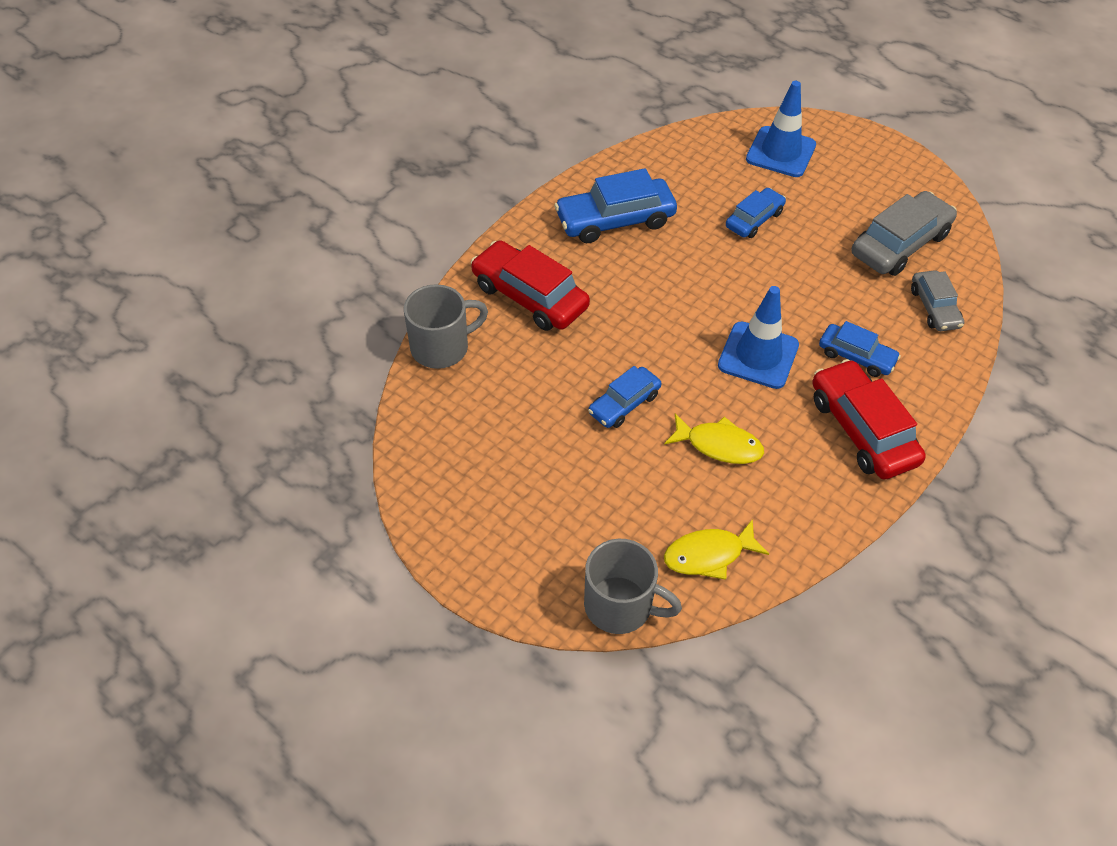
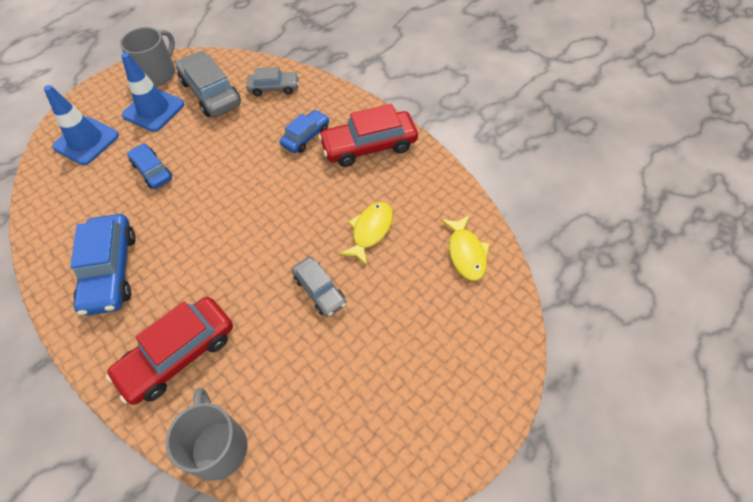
camera: 80 degrees left, 5 degrees up
grey mug [584,539,682,634] -> grey mug moved to [120,27,175,86]
blue car [588,366,661,428] -> grey car [292,257,346,317]
blue traffic cone [718,286,799,389] -> blue traffic cone moved to [121,52,185,132]

